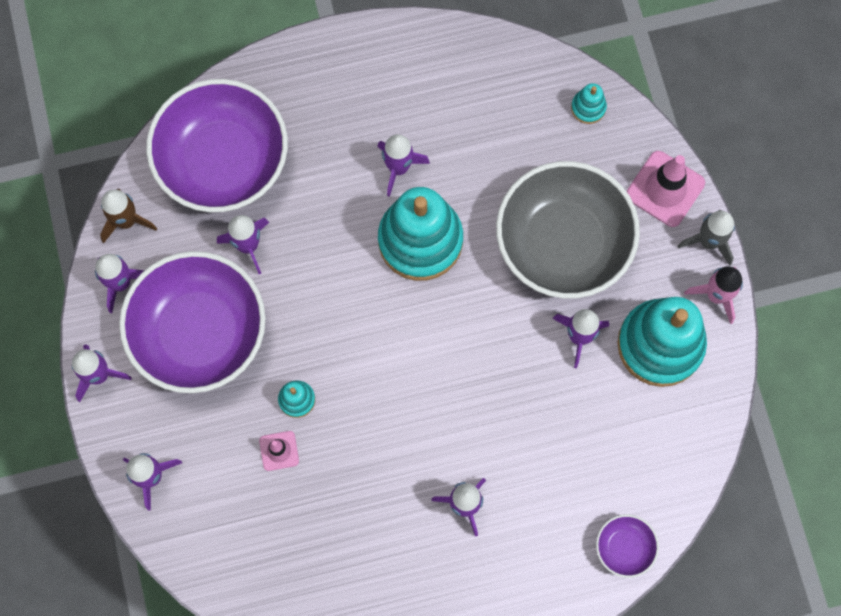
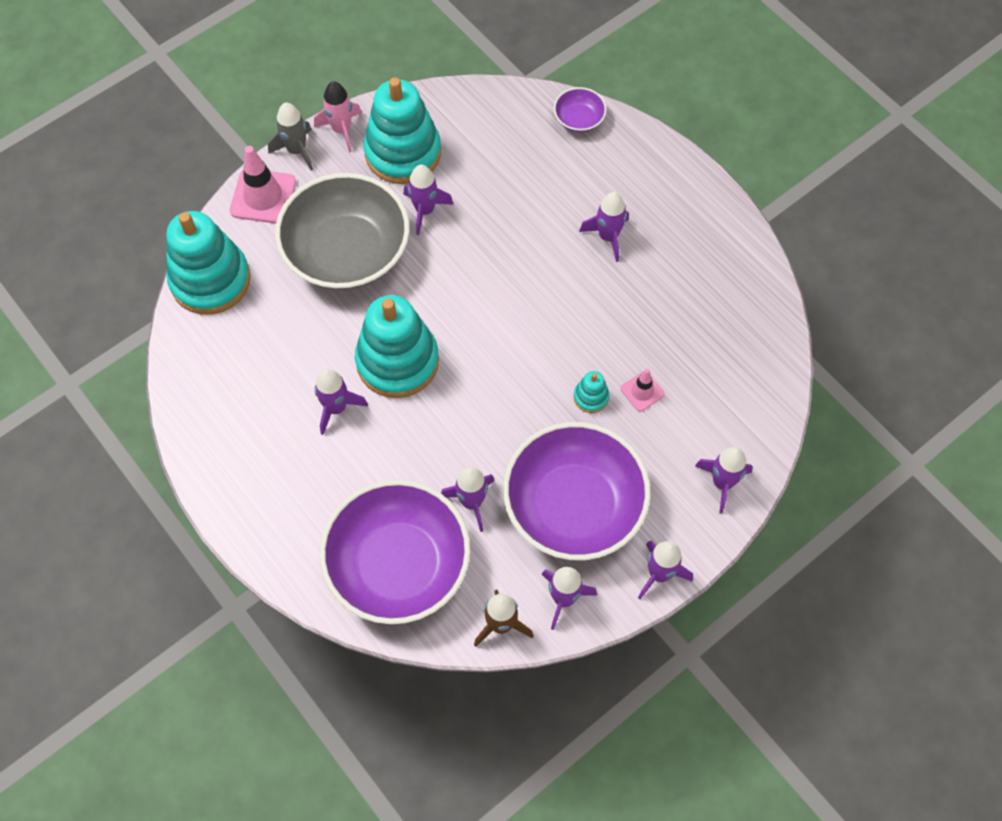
camera: 115 degrees left, 10 degrees down
turquoise stacking toy [571,83,607,124] -> turquoise stacking toy [166,211,251,315], size x2.37

